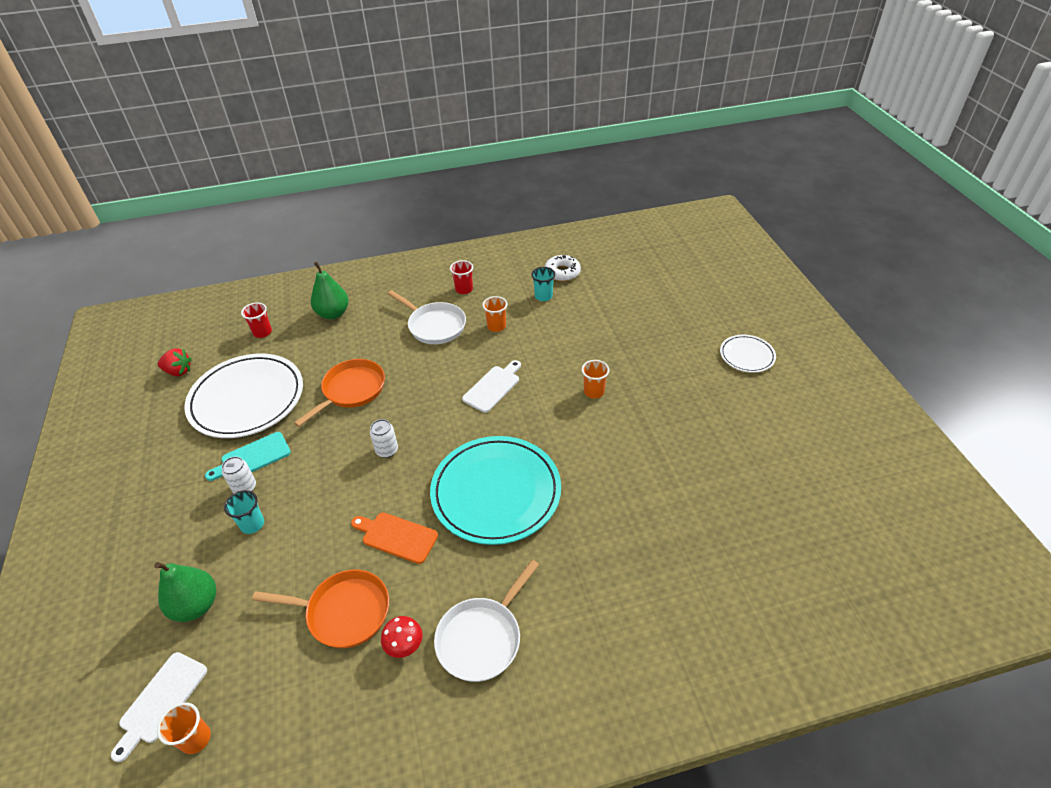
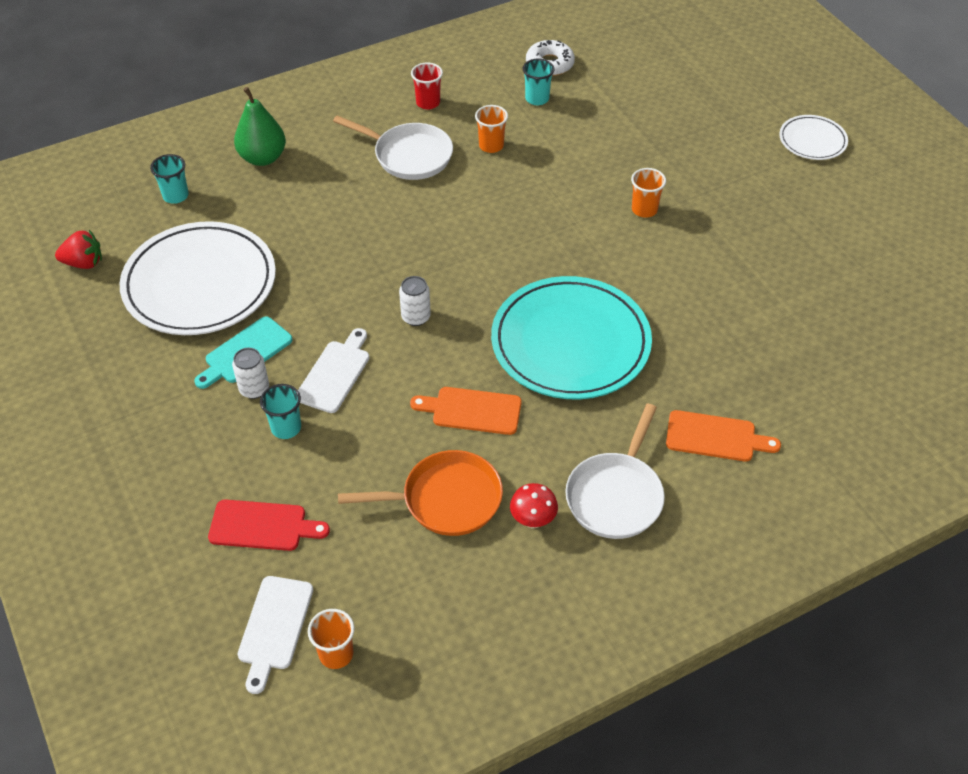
camera: 15 degrees left, 5 degrees up
green pear [154,562,216,622] -> red cutting board [208,499,330,551]
red cup [241,302,272,338] -> turquoise cup [150,154,189,204]
orange pan [294,359,385,427] -> none
white cutting board [462,360,521,413] -> white cutting board moved to [298,328,369,413]
none -> orange cutting board [666,410,781,462]

